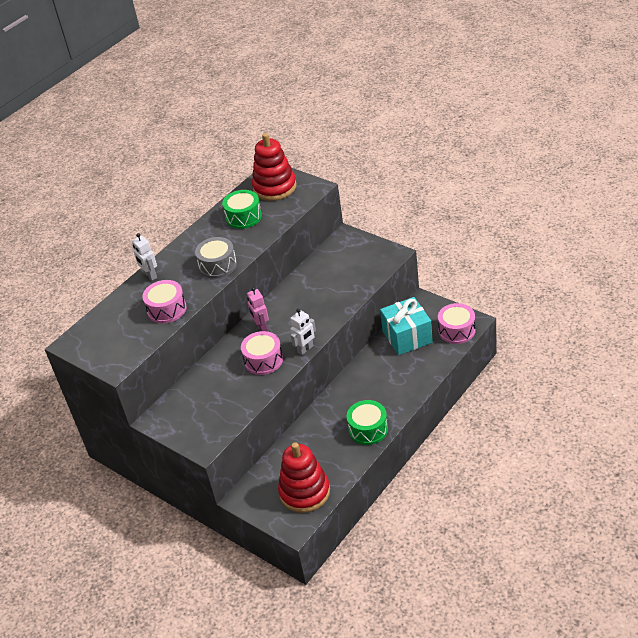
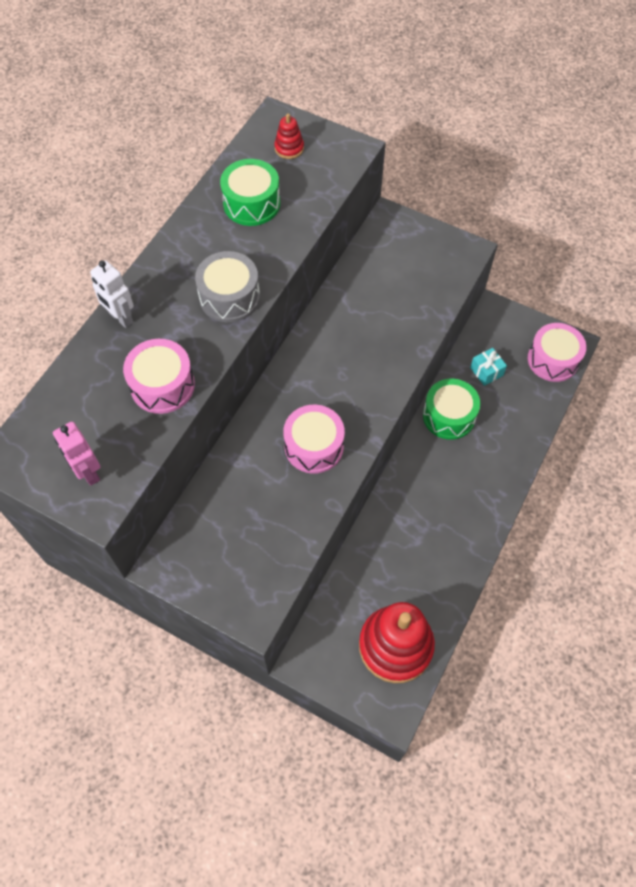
camera: 15 degrees left, 20 degrees up
pink robot [247,287,269,331] -> pink robot moved to [53,422,100,486]
red stacking toy [252,133,297,201] -> red stacking toy [274,113,304,159], size x0.43
white robot [290,309,316,355] -> none
green drum [347,400,388,445] -> green drum moved to [423,379,480,440]
turquoise gift [380,297,433,355] -> turquoise gift [470,348,507,386], size x0.45

